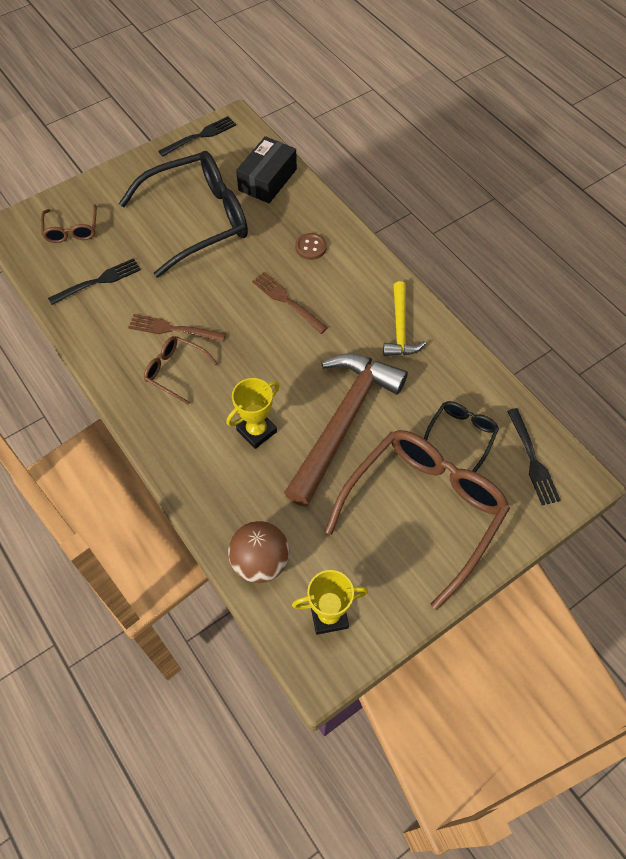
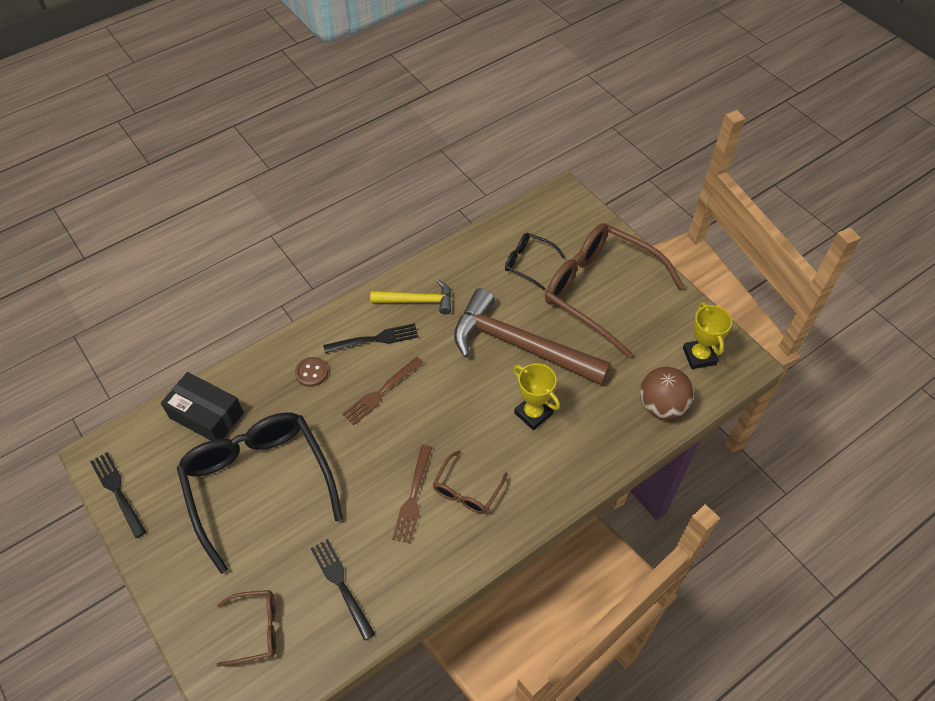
camera: 90 degrees left, 5 degrees down
black fork [507,408,561,505] -> black fork moved to [323,323,418,353]

